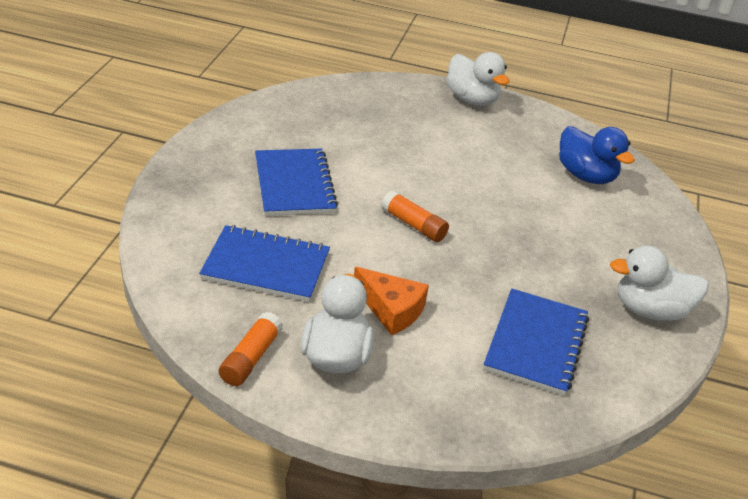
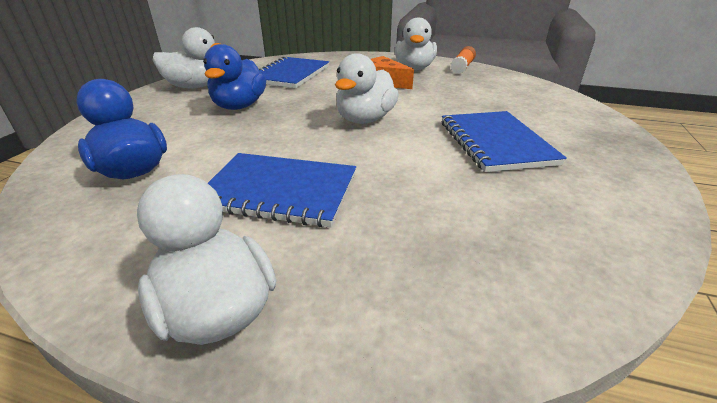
camera: 175 degrees left, 5 degrees down
blue notebook [199,225,330,302] -> blue notebook moved to [208,153,356,227]
orange glue stick [381,190,449,242] -> white duck [335,53,399,124]
none -> blue duck [203,44,266,110]

